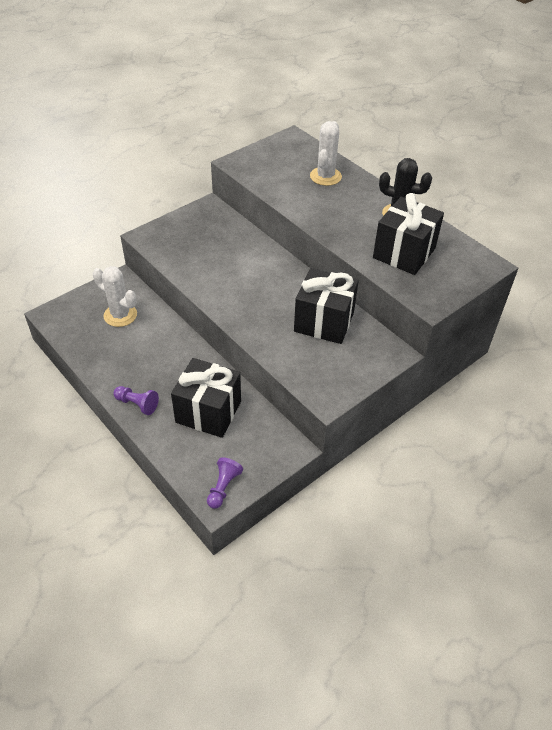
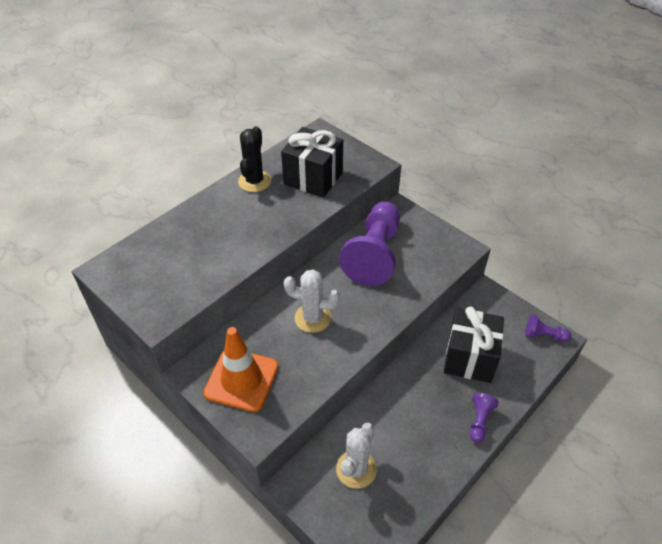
camera: 95 degrees left, 0 degrees up
black gift [294,268,359,344] -> purple pawn [339,201,400,286]
white cactus [310,121,342,186] -> white cactus moved to [284,270,340,333]
none -> orange traffic cone [203,327,278,412]

